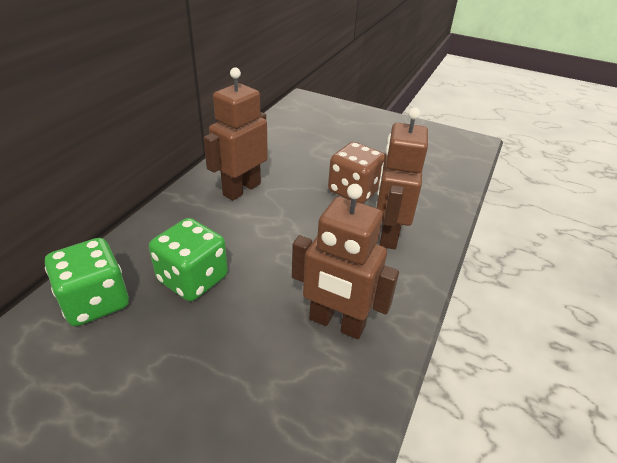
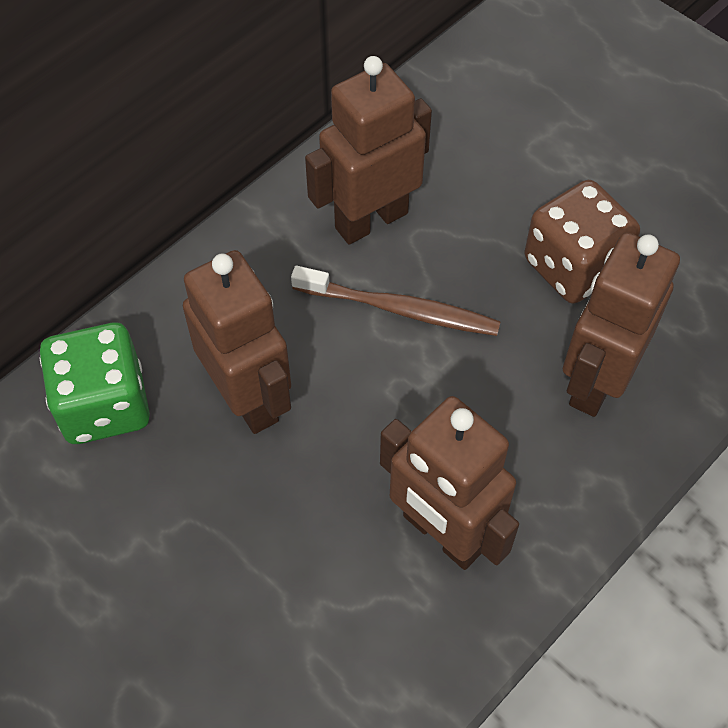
camera: 20 degrees right, 20 degrees up
green dice [149,218,228,301] -> brown robot [183,250,291,434]
none -> brown toothbrush [291,266,501,336]

